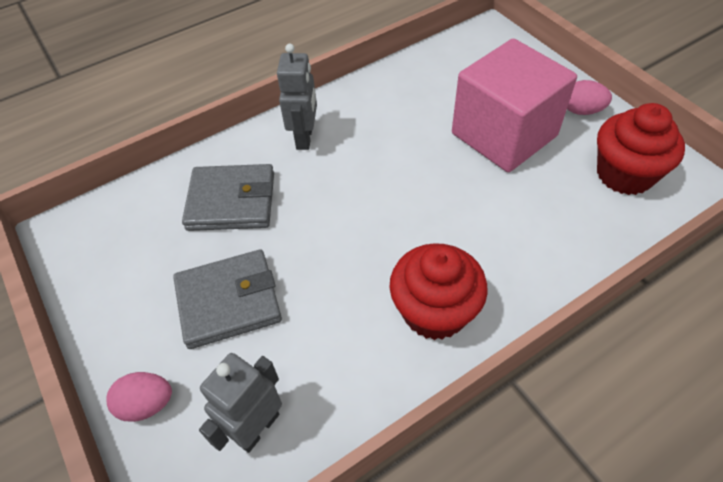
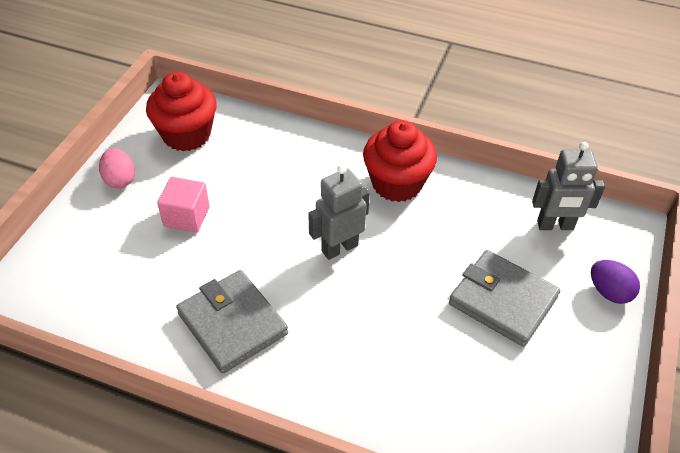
camera: 130 degrees left, 5 degrees down
pink egg [106,372,172,422] -> purple egg [591,260,640,304]
grey wallet [182,164,274,231] -> grey wallet moved to [176,270,288,373]
grey robot [277,44,317,150] -> grey robot moved to [308,165,370,260]
pink cube [452,38,577,172] -> pink cube [157,177,210,233], size x0.47

